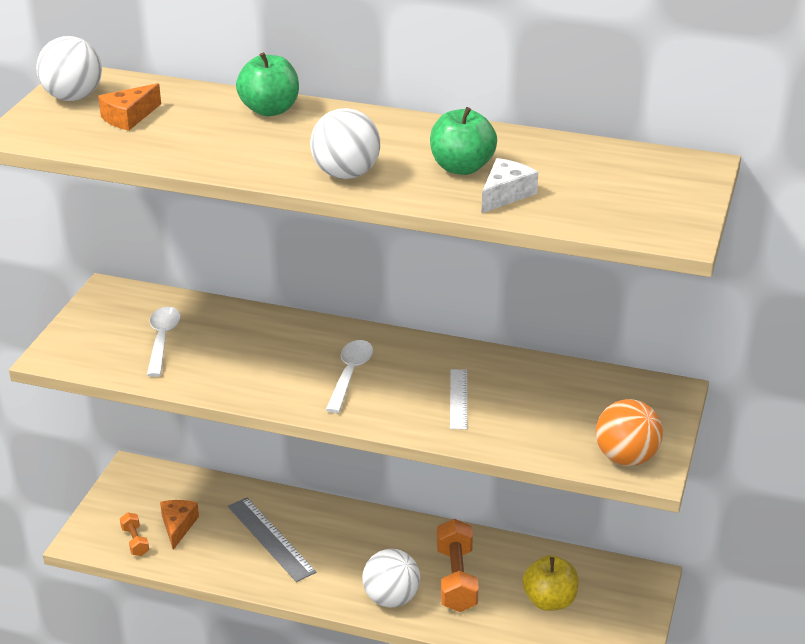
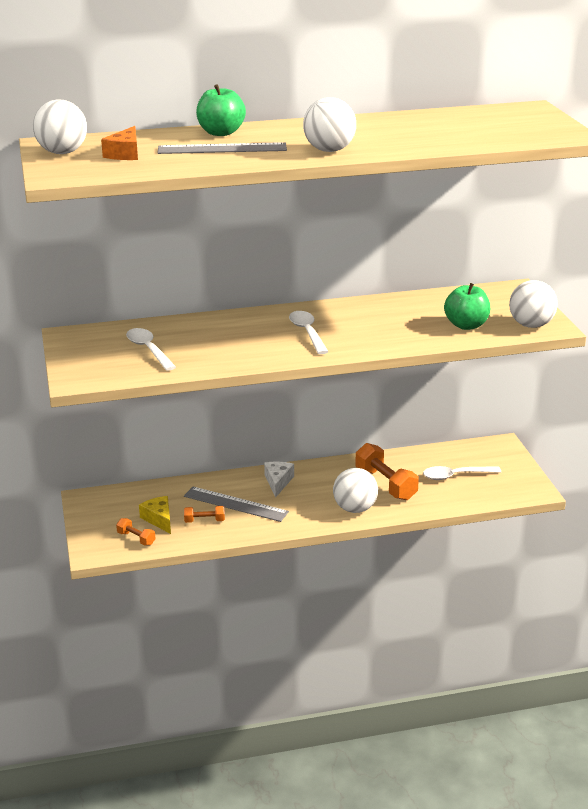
camera: 30 degrees left, 5 degrees down
orange cheese [160,500,199,550] -> yellow cheese [139,496,171,534]
green apple [430,107,497,175] -> green apple moved to [444,283,490,330]
white ruler [450,369,467,430] -> none
white cheese [482,158,538,213] -> white cheese moved to [264,461,294,498]
yellow apple [522,555,579,611] -> white spoon [423,466,501,480]
orange ball [596,399,663,466] -> white ball [509,280,558,328]
none -> grey ruler [158,142,287,154]
none -> orange dumbbell [184,506,225,523]

